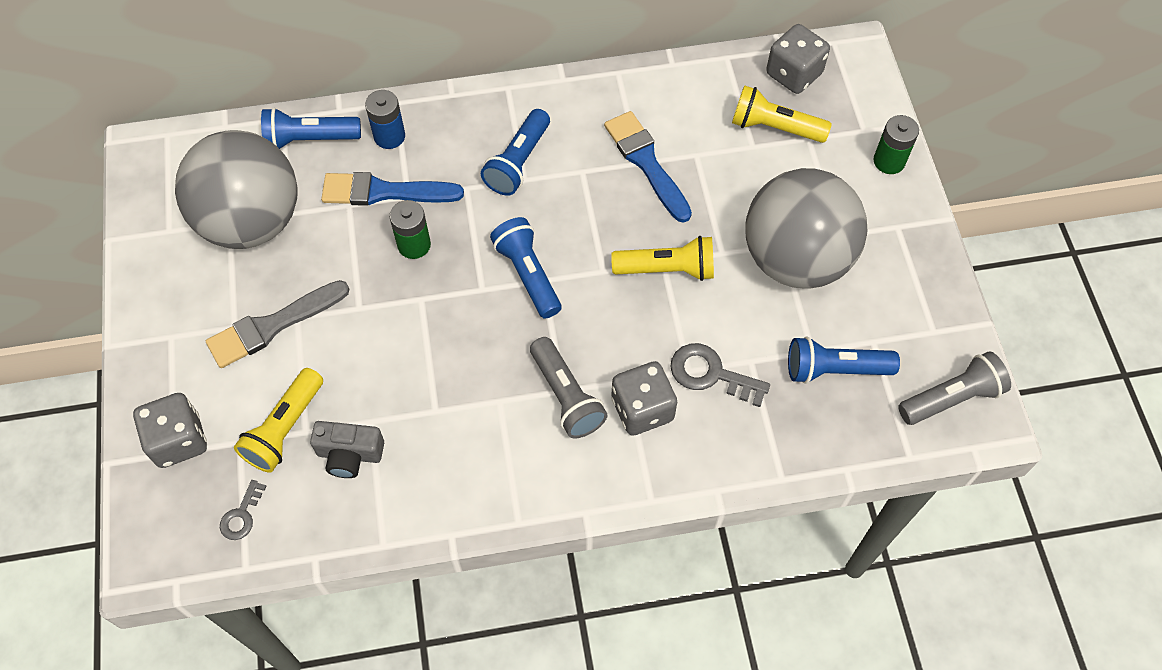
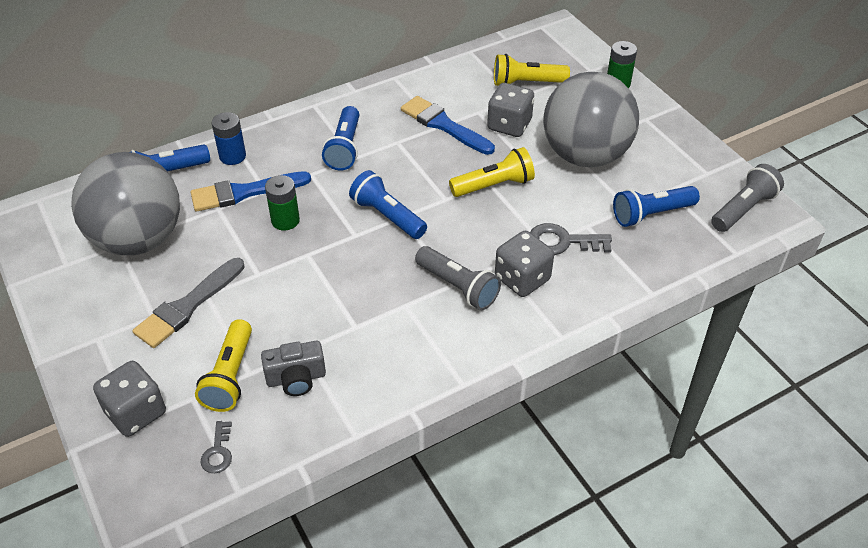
camera: 20 degrees left, 15 degrees down
grey dice [766,24,830,94] -> grey dice moved to [487,83,534,137]

